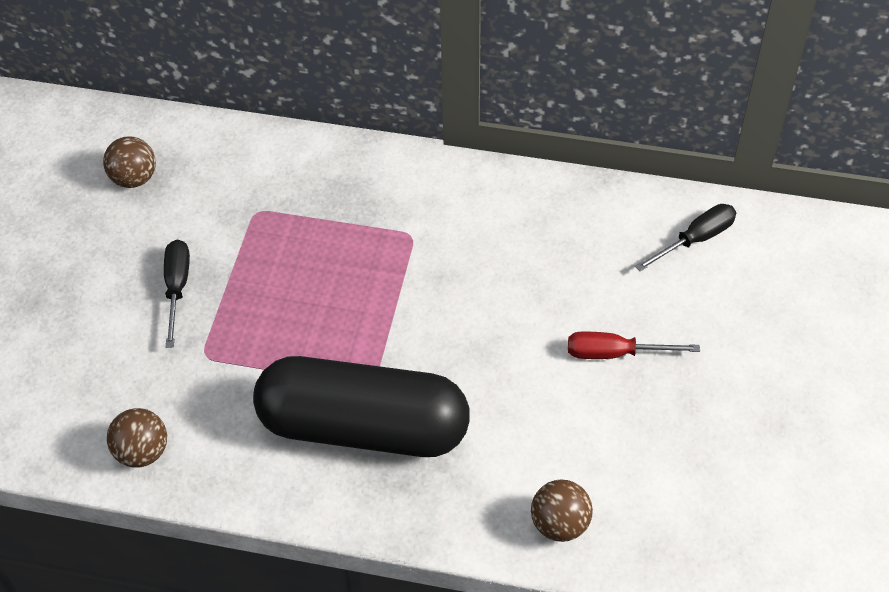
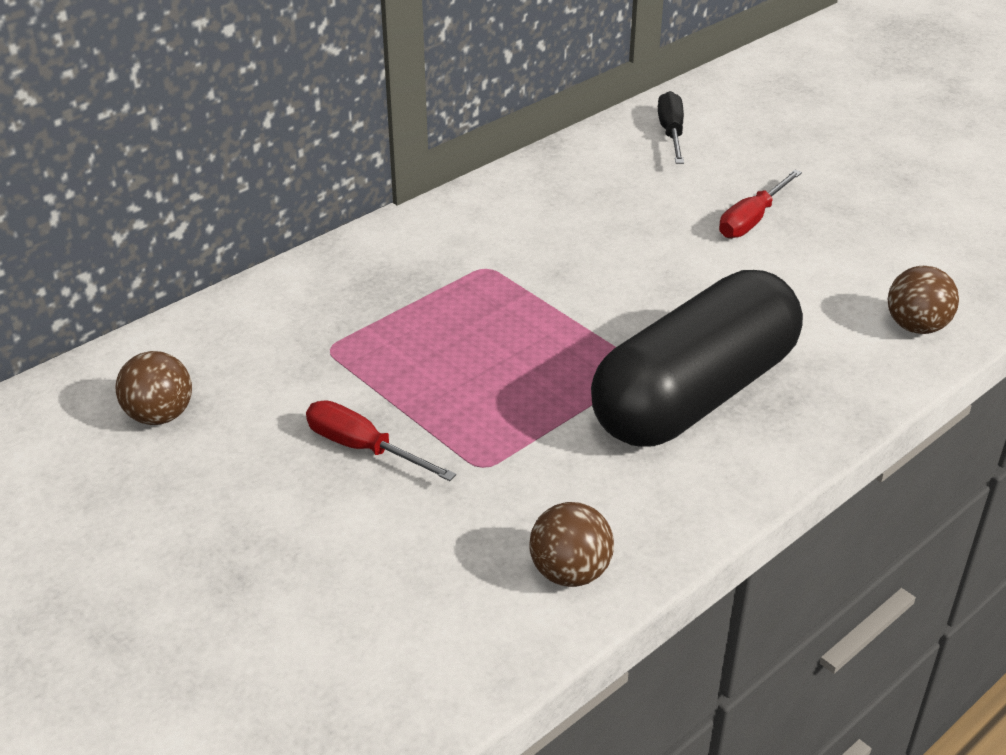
camera: 55 degrees left, 15 degrees down
black screwdriver [164,240,190,348] -> red screwdriver [306,400,456,481]

